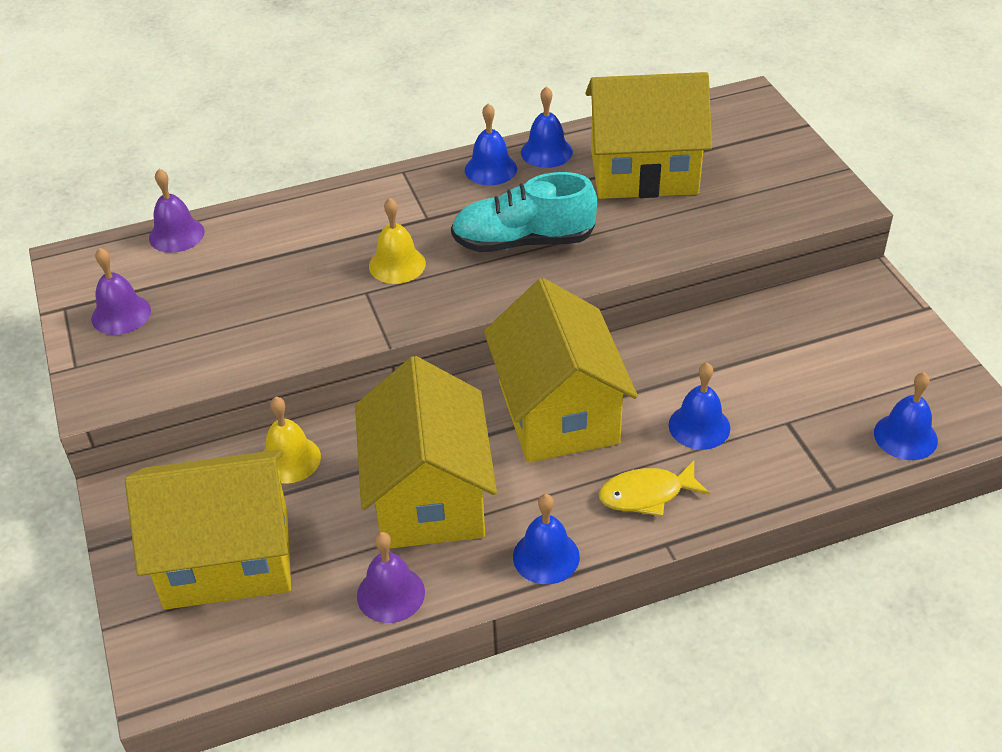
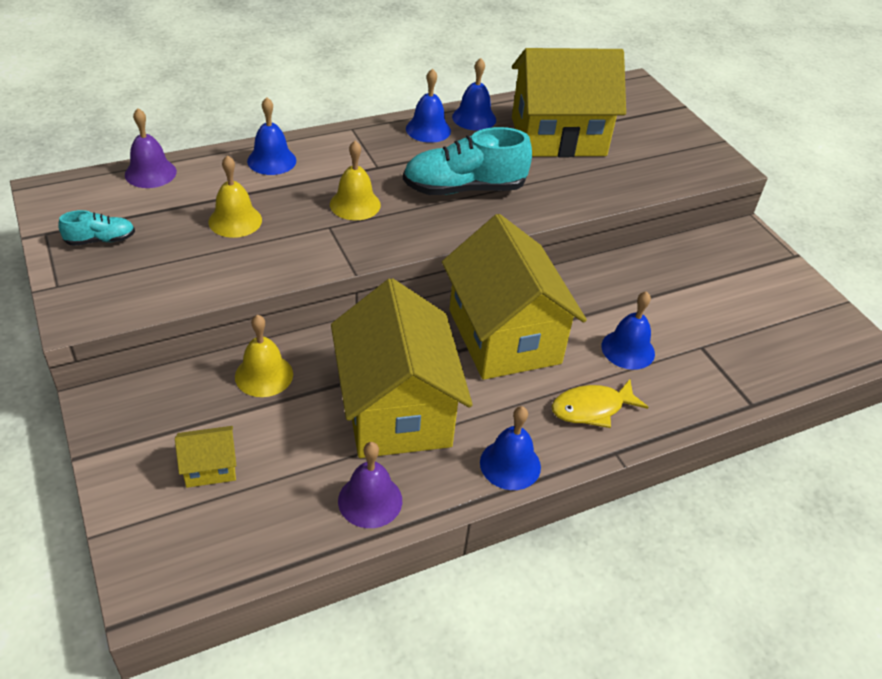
camera: 10 degrees left, 0 degrees up
purple bell [91,248,151,335] -> turquoise shoe [58,210,135,246]
yellow house [125,449,291,610] -> yellow house [175,426,237,488], size x0.41
blue bell [874,372,938,460] -> blue bell moved to [247,97,296,175]
none -> yellow bell [209,155,262,238]

